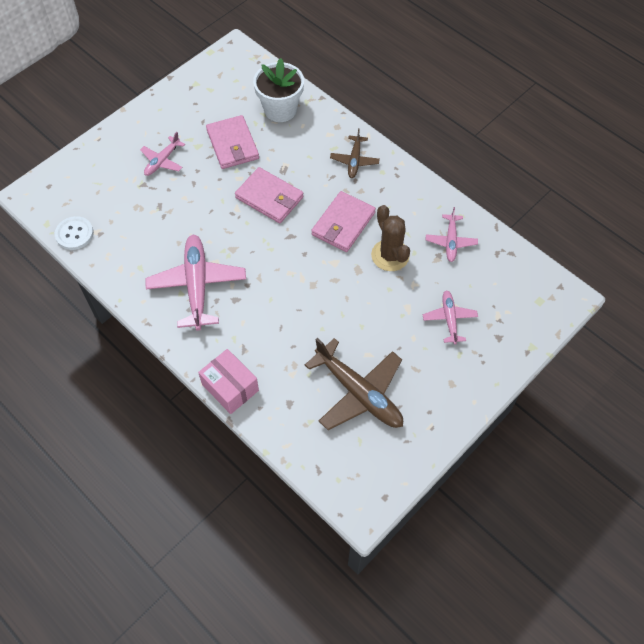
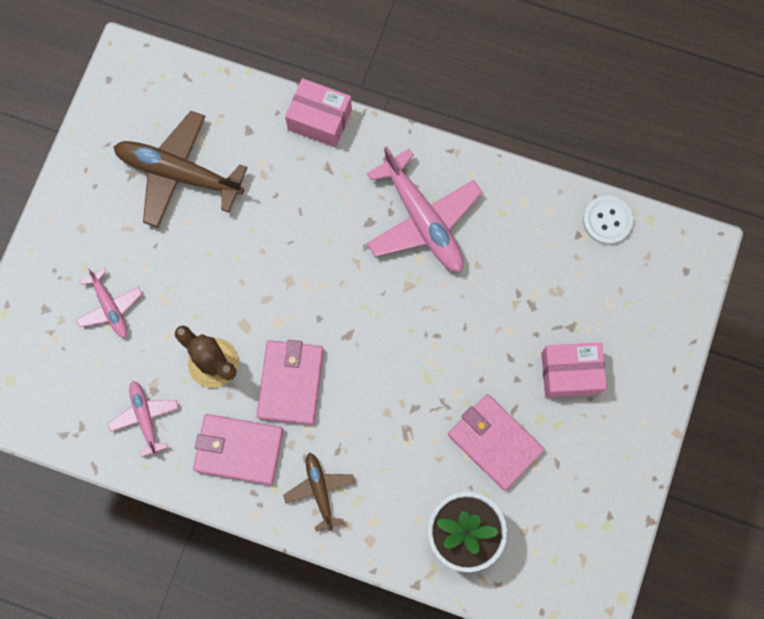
camera: 155 degrees right, 15 degrees up
pink plane [140,132,185,176] -> pink box [541,342,607,398]
pink wallet [235,167,304,223] -> pink wallet moved to [193,414,283,485]

